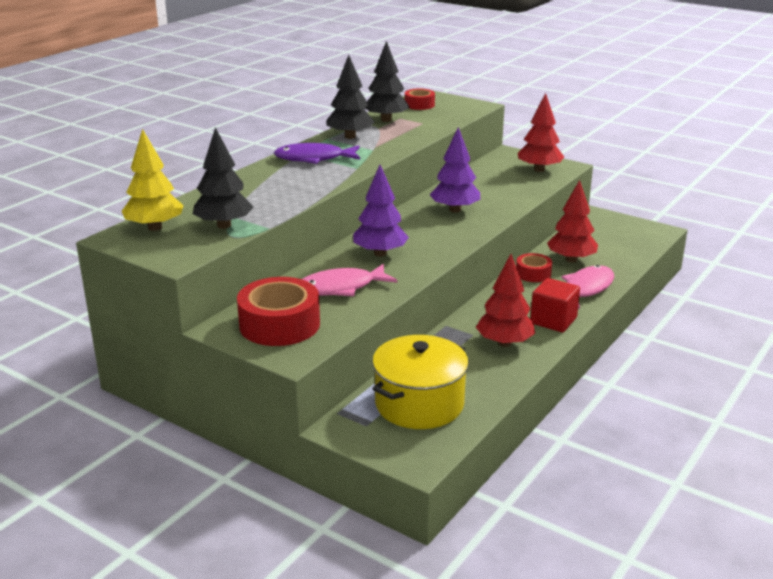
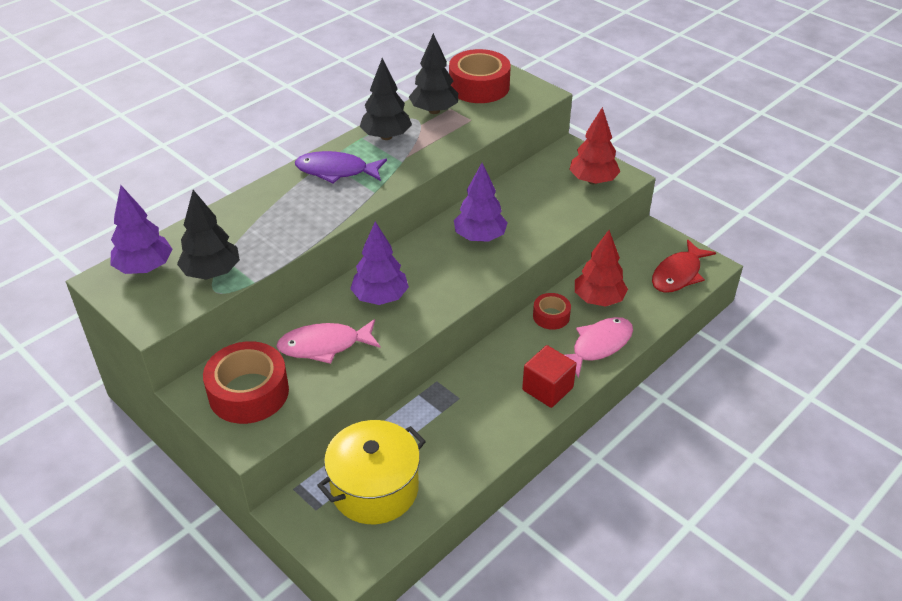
camera: 10 degrees right, 15 degrees up
yellow tree [122,129,184,231] -> purple tree [111,185,173,274]
red tape [405,89,435,110] -> red tape [449,49,511,103], size x1.85
red tree [476,254,535,347] -> none
none -> red fish [652,239,716,293]

